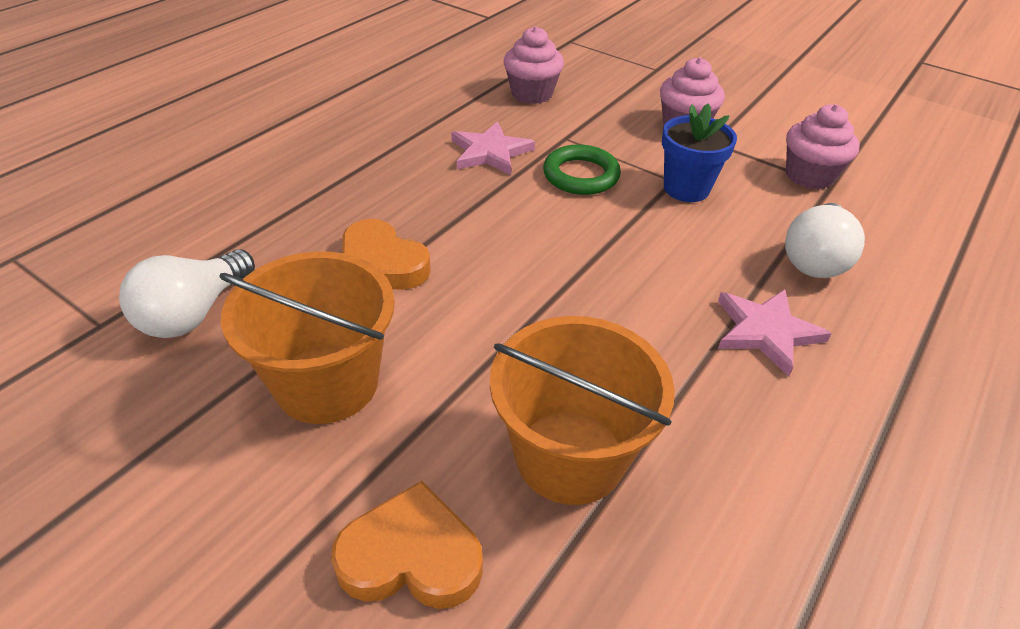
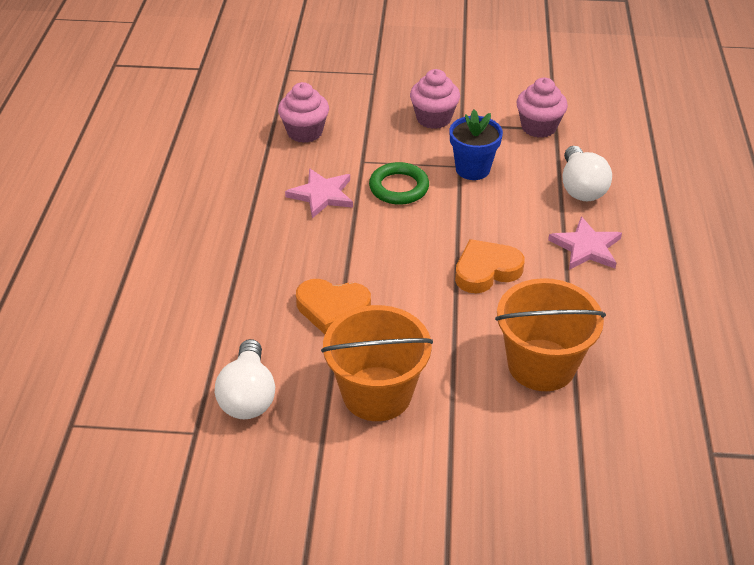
camera: 30 degrees left, 0 degrees up
orange heart [331,481,483,609] -> orange heart moved to [455,239,525,293]

